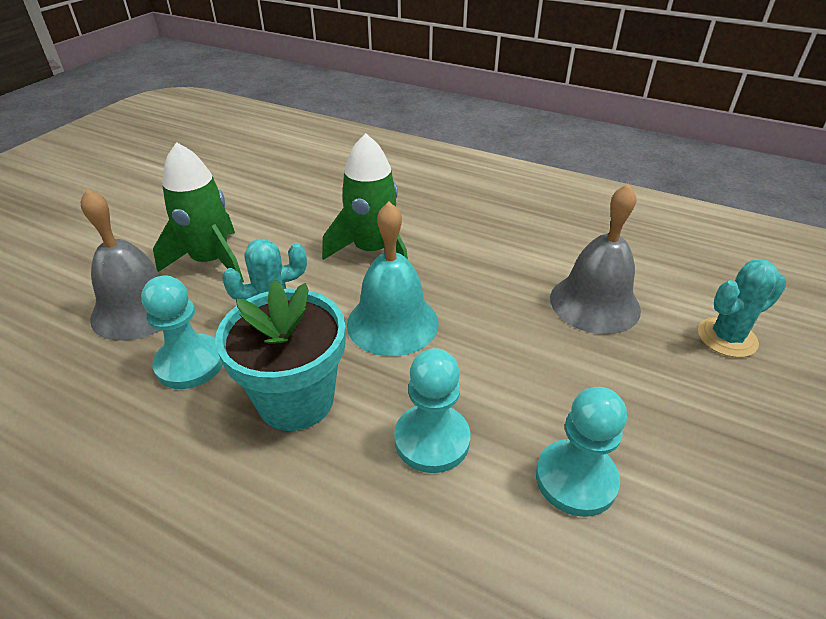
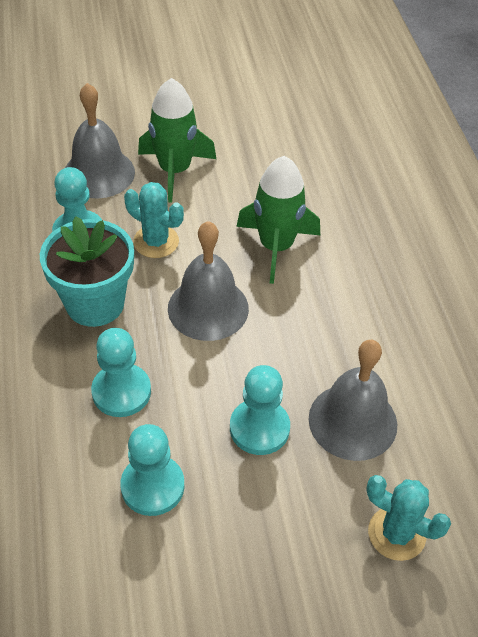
camera: 50 degrees right, 10 degrees up
turquoise bell [347,202,439,356] -> grey bell [168,221,249,341]
none -> turquoise pawn [230,365,290,455]

